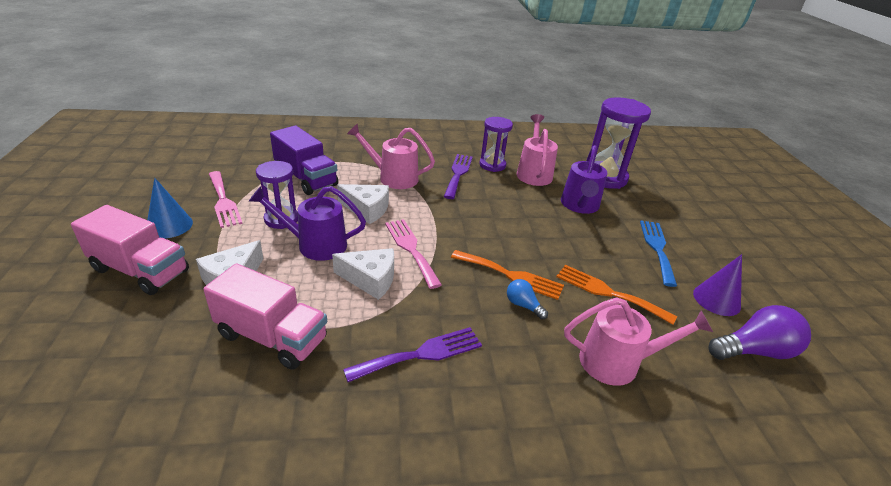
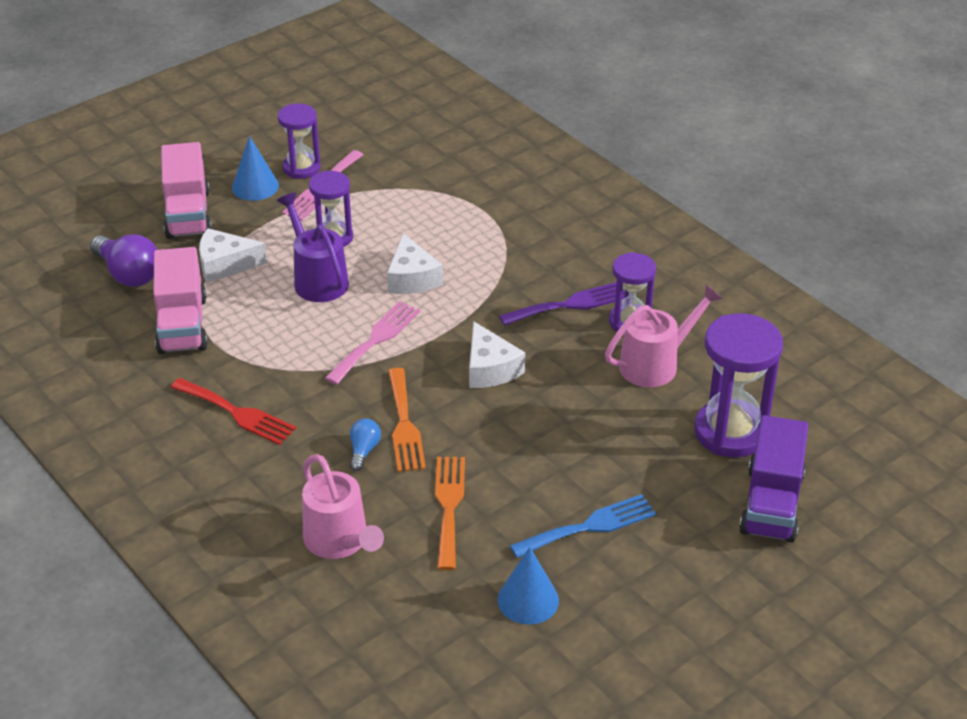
camera: 60 degrees right, 5 degrees up
purple truck [270,125,338,195] -> purple truck moved to [739,415,808,543]
white cheese [332,248,394,300] -> white cheese moved to [469,321,525,388]
purple fork [343,327,482,382] -> red fork [171,378,296,445]
pink watering can [347,123,435,189] -> none
purple watering can [561,145,607,214] -> none
purple cone [693,254,742,316] -> blue cone [497,547,559,625]
purple light bulb [708,305,811,360] -> purple light bulb moved to [90,234,157,287]
none -> purple hourglass [278,103,321,179]

